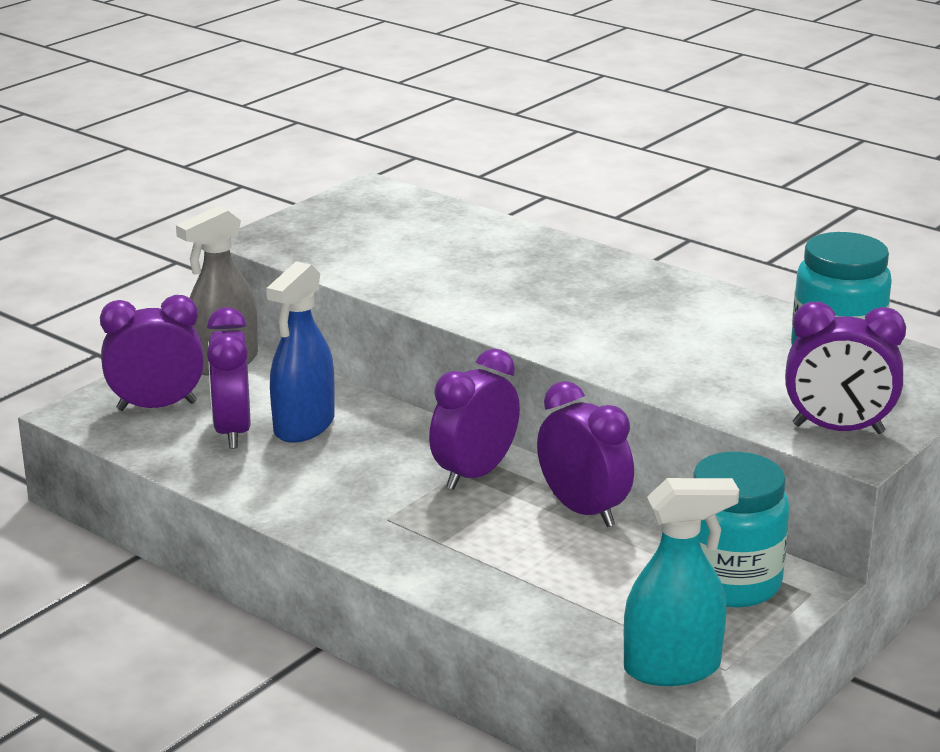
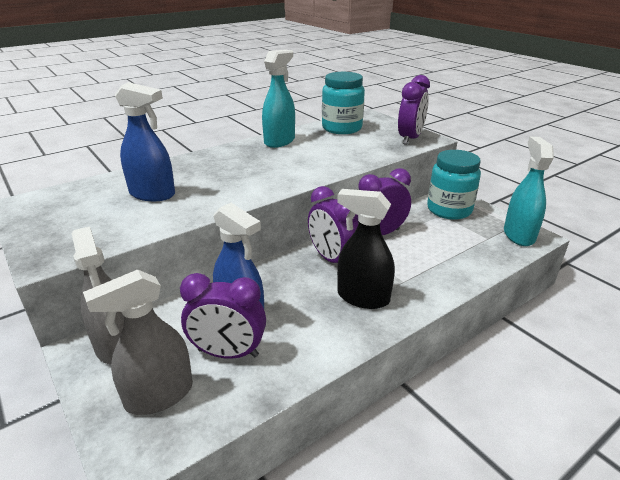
camera: 75 degrees left, 5 degrees up
purple clock [100,295,204,411] -> grey spray bottle [83,269,193,415]
none -> blue spray bottle [115,82,175,201]
none -> turquoise spray bottle [262,49,295,148]
none -> black spray bottle [337,189,395,309]

